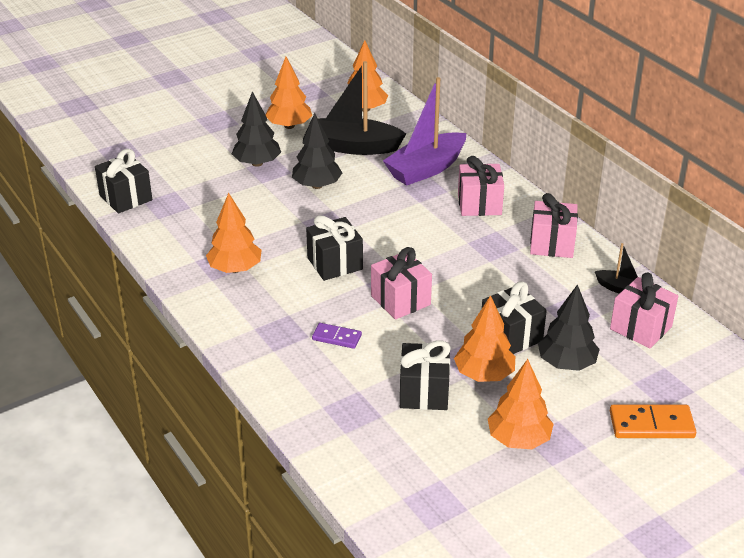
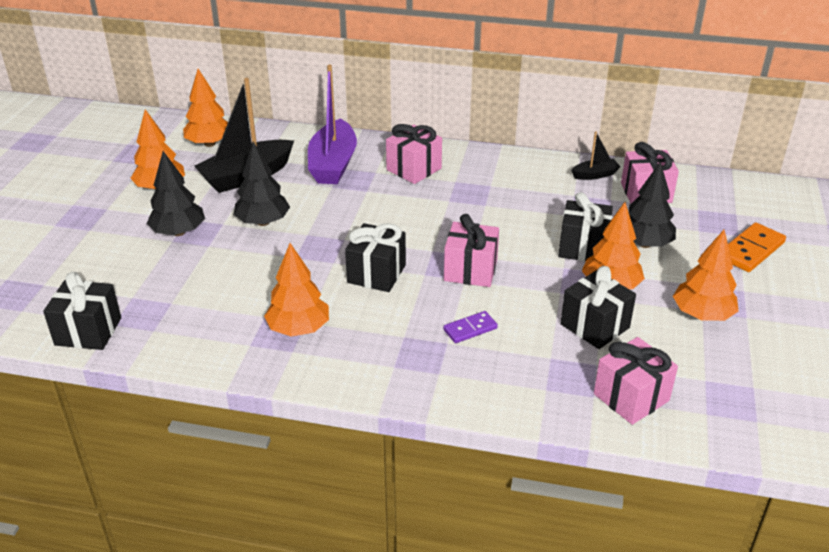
camera: 45 degrees left, 0 degrees up
pink gift [530,193,578,258] -> pink gift moved to [594,337,678,425]

